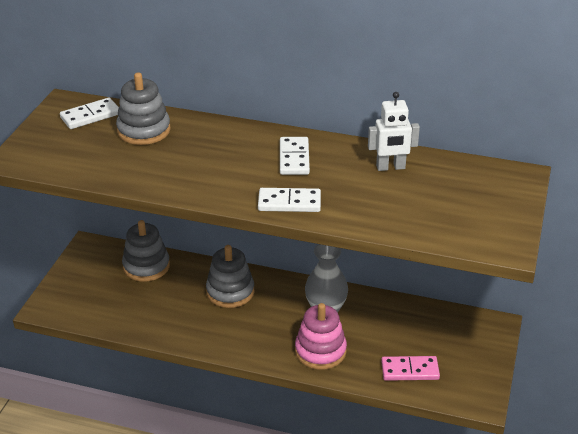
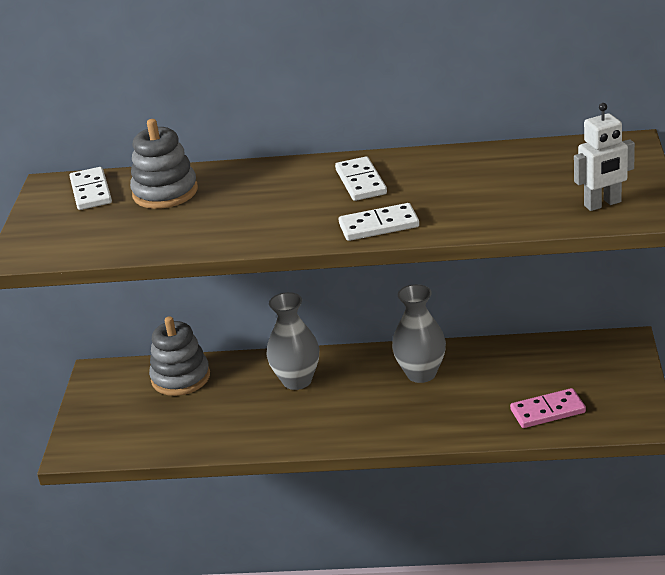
camera: 10 degrees left, 5 degrees down
white domino [60,98,119,129] -> white domino turned 60 degrees counterclockwise [70,167,112,210]
grey stacking toy [206,245,255,308] -> grey vase [266,292,319,390]
pink stacking toy [295,303,347,370] -> none
white robot [368,92,420,171] -> white robot moved to [574,103,635,211]

